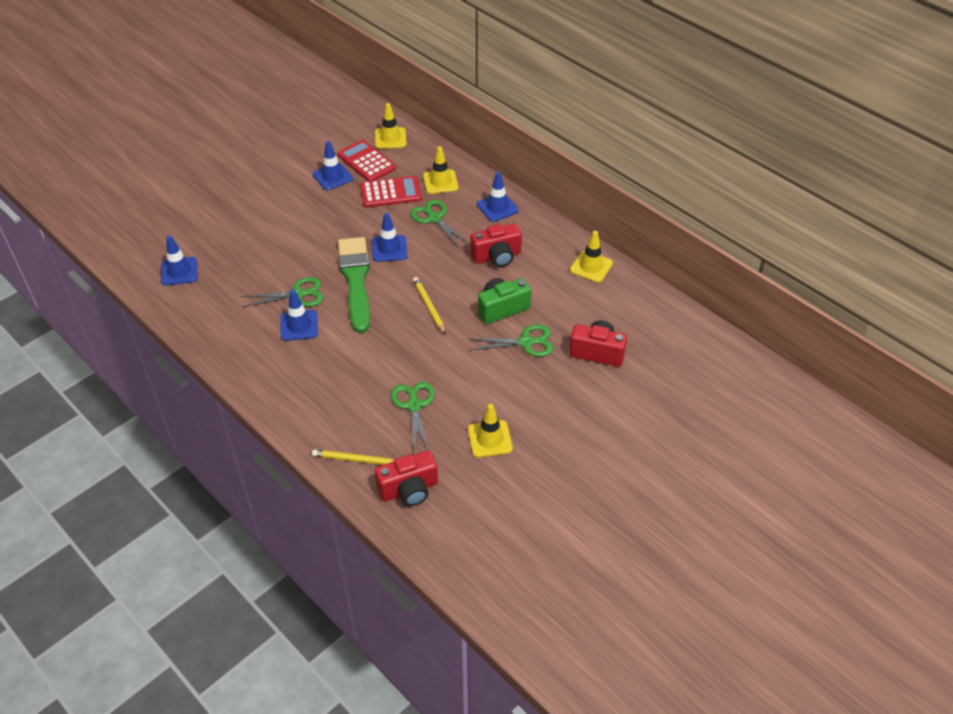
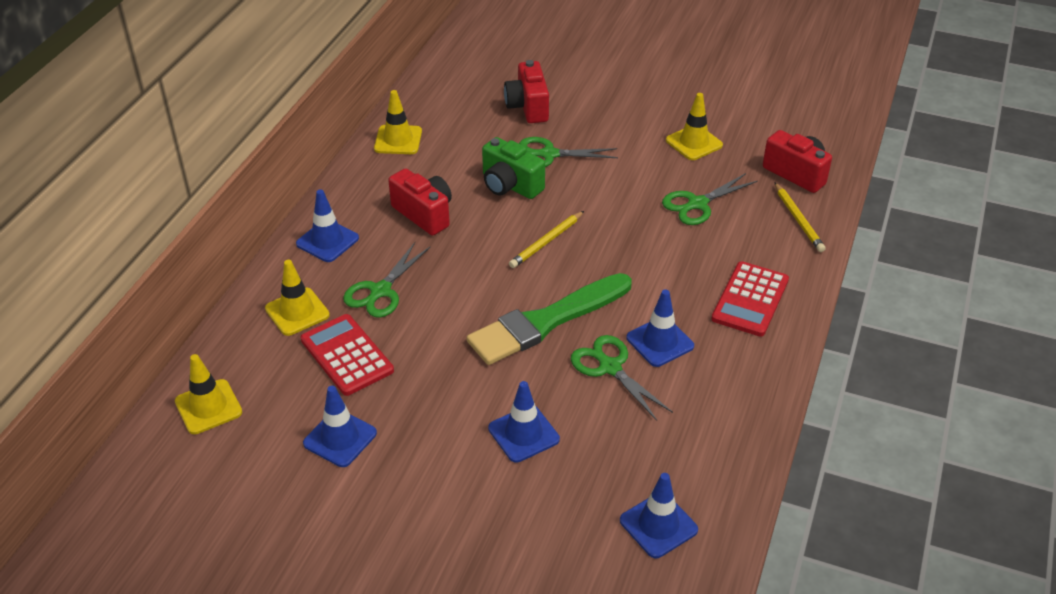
camera: 115 degrees left, 5 degrees down
red calculator [337,140,396,181] -> red calculator moved to [711,261,789,337]
blue traffic cone [372,213,407,262] -> blue traffic cone moved to [488,381,560,463]
green scissors [469,324,553,357] -> green scissors turned 60 degrees counterclockwise [519,137,618,167]

